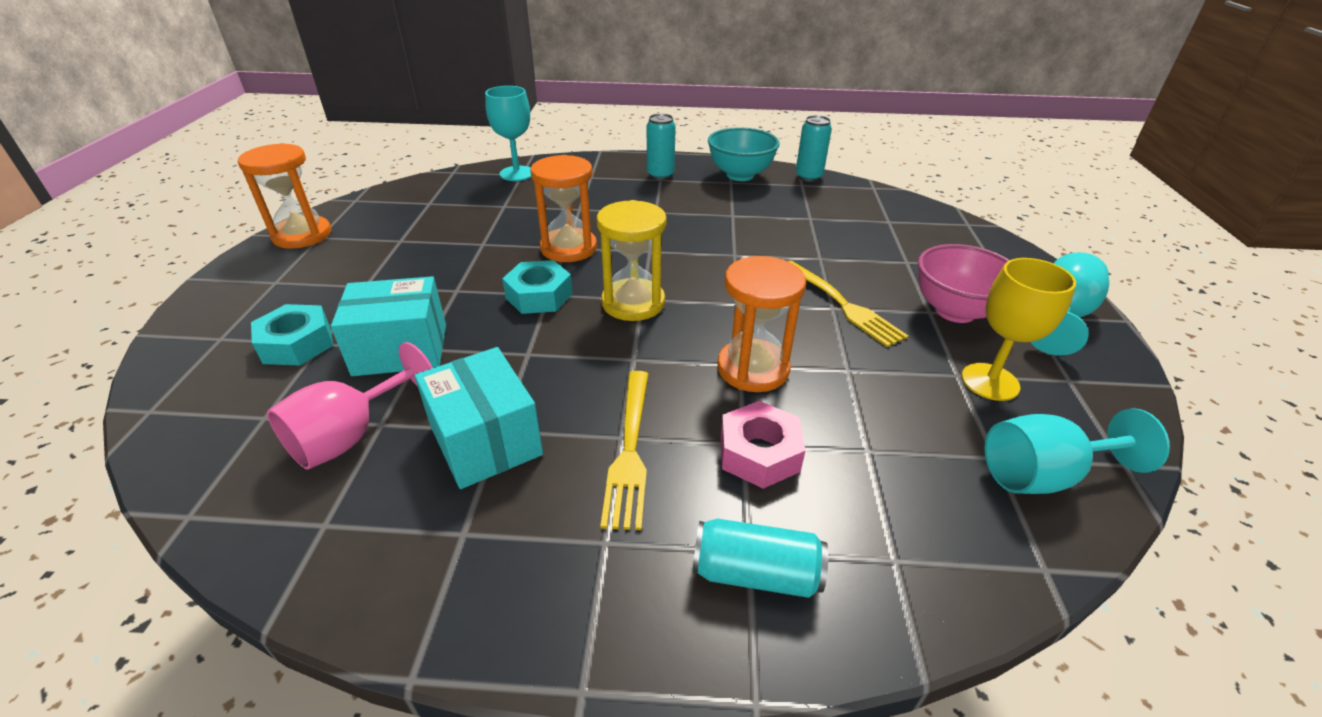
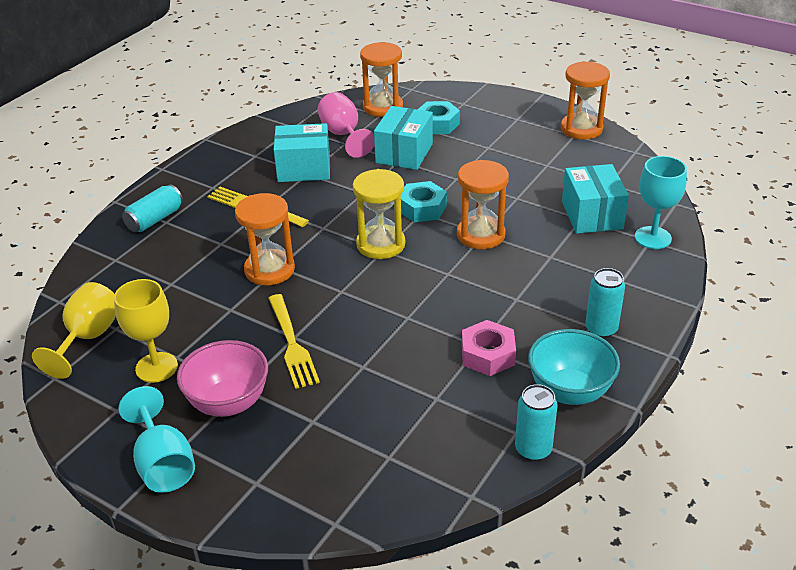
camera: 120 degrees right, 0 degrees up
pink nut [720,401,806,489] -> pink nut moved to [462,320,516,376]
yellow fork [788,261,908,347] -> yellow fork turned 105 degrees counterclockwise [268,294,320,389]
turquoise goblet [984,408,1170,494] -> yellow goblet [32,282,116,379]
none -> orange hourglass [360,42,403,117]
none -> turquoise box [562,164,629,234]

